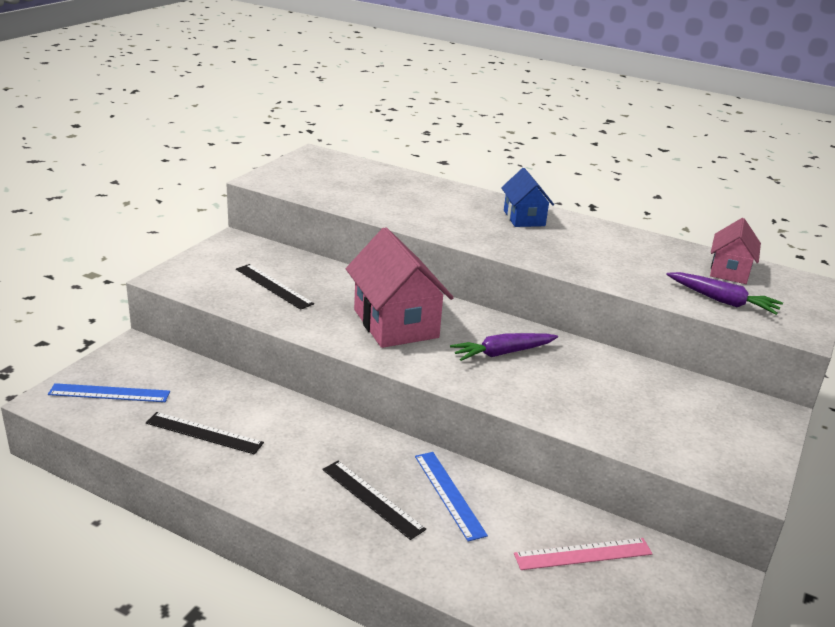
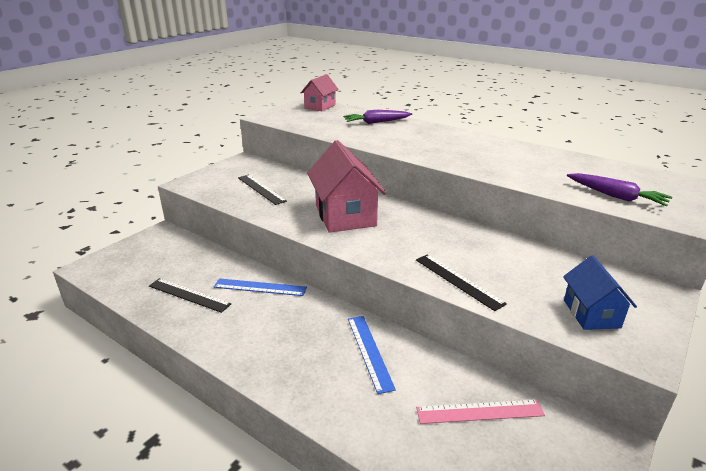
camera: 10 degrees right, 0 degrees up
blue ruler [48,383,170,402] -> blue ruler moved to [214,278,307,296]
black ruler [322,461,426,540] -> black ruler moved to [416,254,507,311]
purple carrot [450,333,558,361] -> purple carrot moved to [343,110,412,124]
blue house [501,168,554,227] -> blue house moved to [563,255,637,330]
pink house [710,218,761,284] -> pink house moved to [301,74,339,111]

